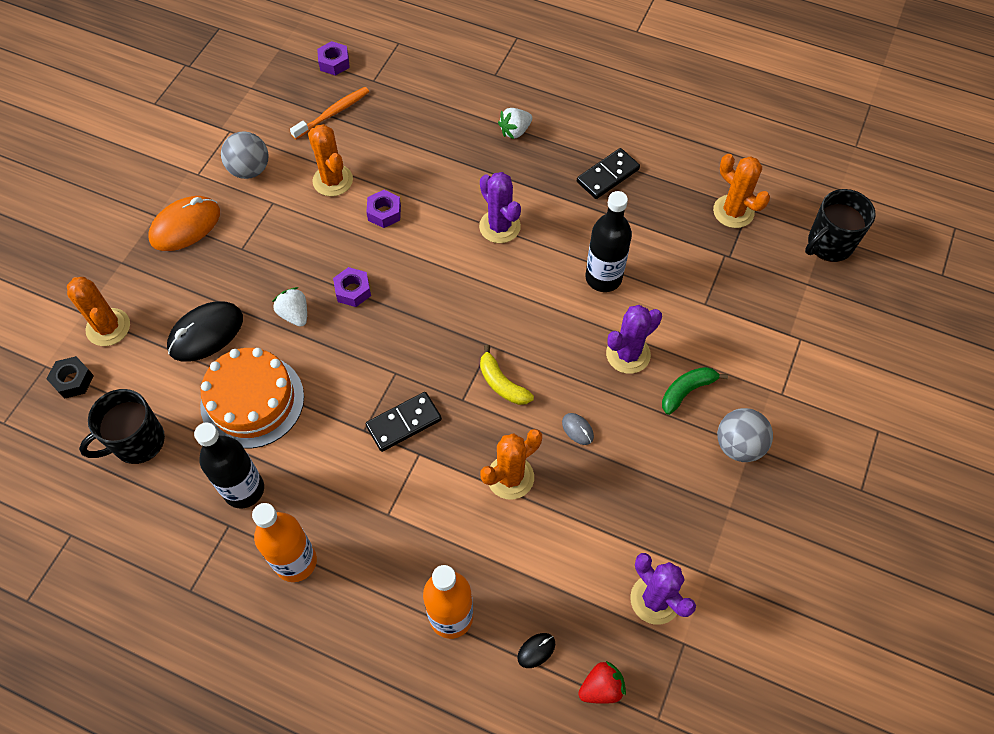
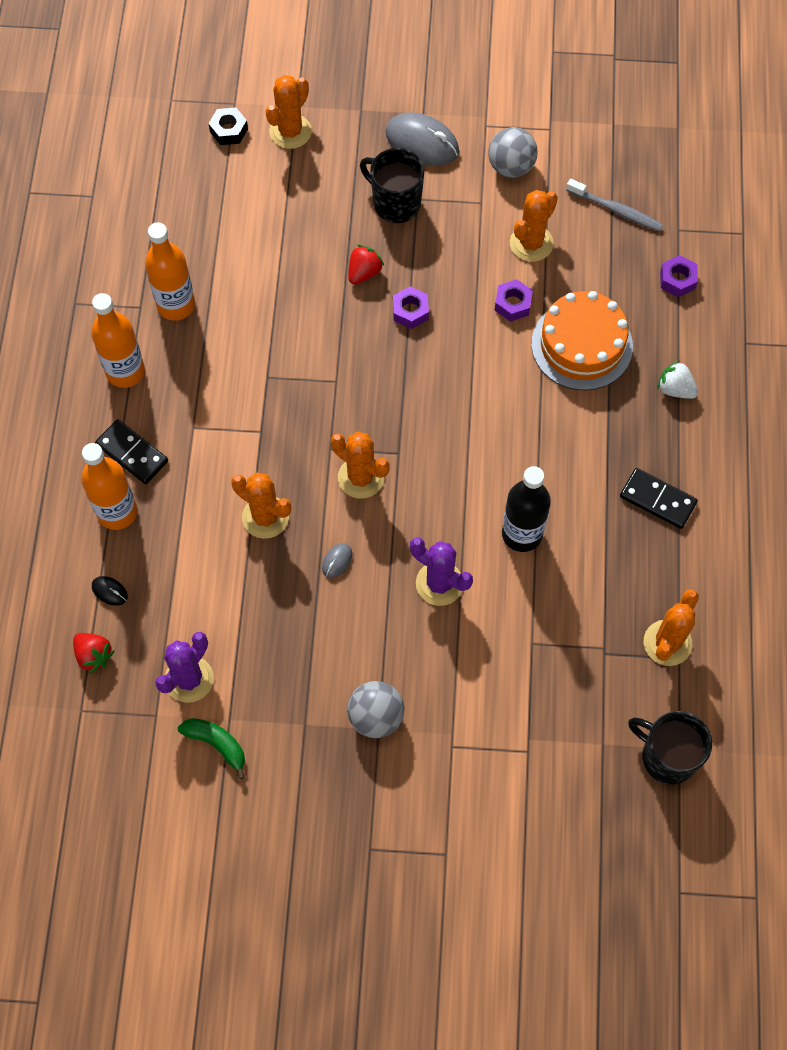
camera: 70 degrees right, 5 degrees up
black mug [79,389,165,464] -> black mug moved to [360,148,425,223]
orange mouse [148,196,220,251] -> grey mouse [386,112,459,166]
black mouse [167,301,243,362] -> none
black bottle [194,422,264,509] -> orange bottle [145,222,195,321]
orange cake [200,348,304,449] -> orange cake moved to [531,291,633,390]
white strawberry [272,287,307,327] -> red strawberry [348,245,384,285]
orange toothbrush [290,87,369,139] -> grey toothbrush [566,179,663,231]
purple nut [317,41,350,76] -> purple nut moved to [660,255,698,297]
black domino [366,392,442,452] -> black domino moved to [95,419,168,484]
purple cactus [479,172,521,243] -> none
yellow banana [480,345,534,405] -> orange cactus [331,431,390,499]
green banana [662,367,728,415] -> green banana moved to [178,718,245,779]

